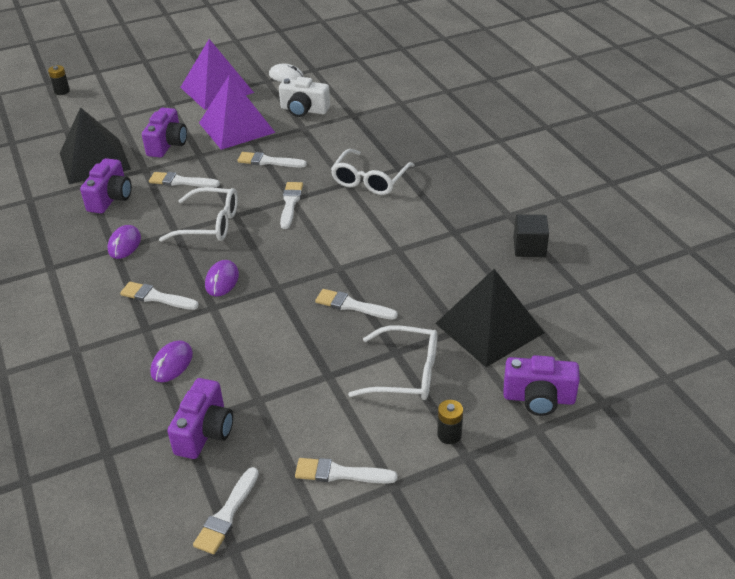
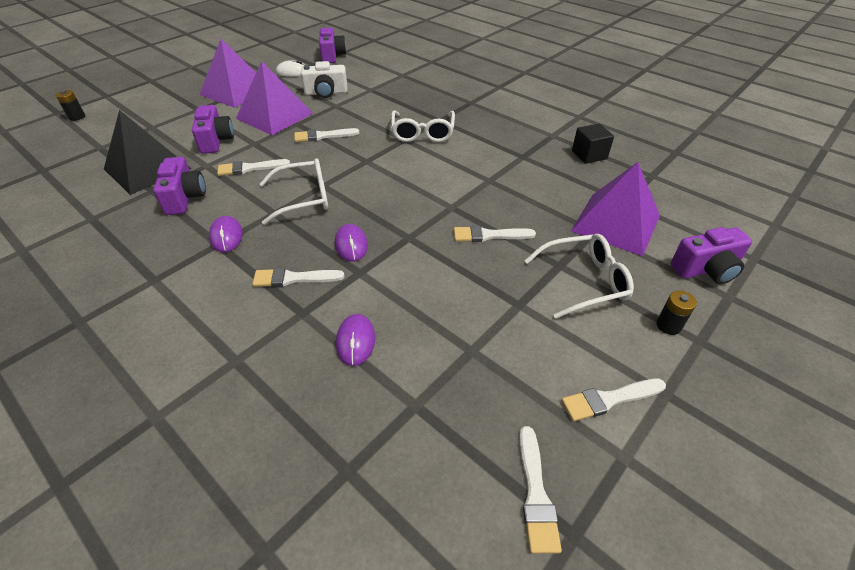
camera: 25 degrees left, 5 degrees up
purple camera [167,378,233,459] -> purple camera moved to [319,28,346,63]
white brush [280,182,303,229] -> none
black pyramid [435,269,544,367] -> purple pyramid [571,162,660,256]

